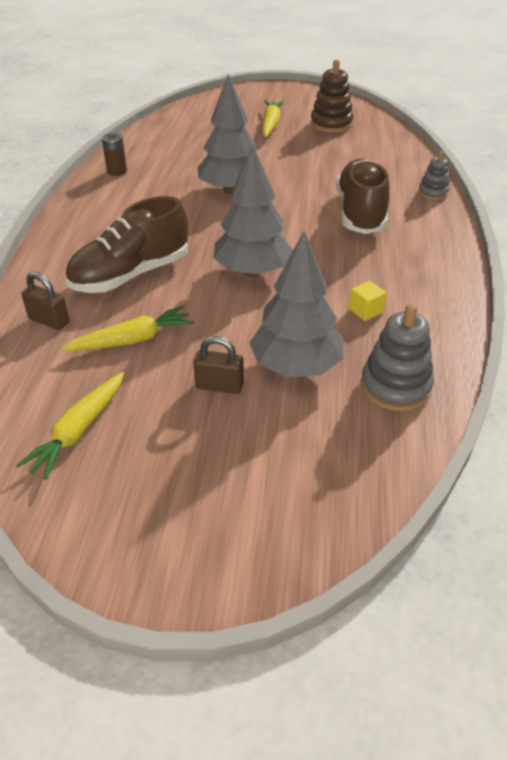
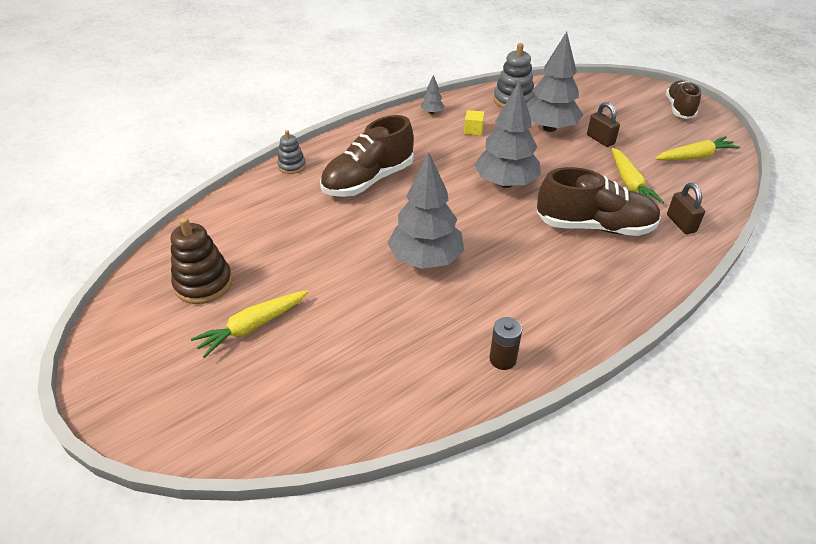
camera: 135 degrees left, 0 degrees up
yellow carrot [61,306,194,351] -> yellow carrot turned 120 degrees counterclockwise [612,148,664,203]
none -> grey tree [421,75,445,114]
none -> brown shoe [666,80,701,119]

